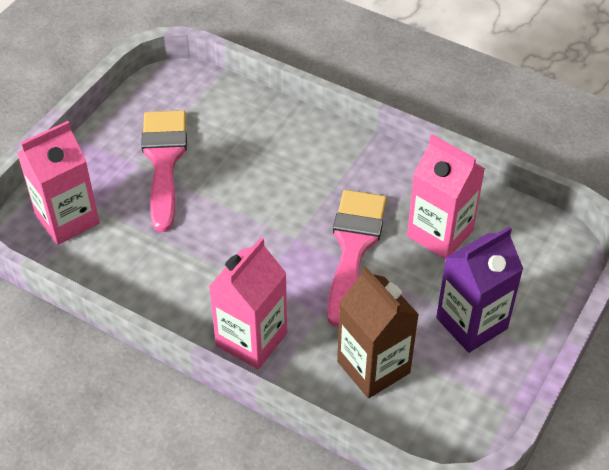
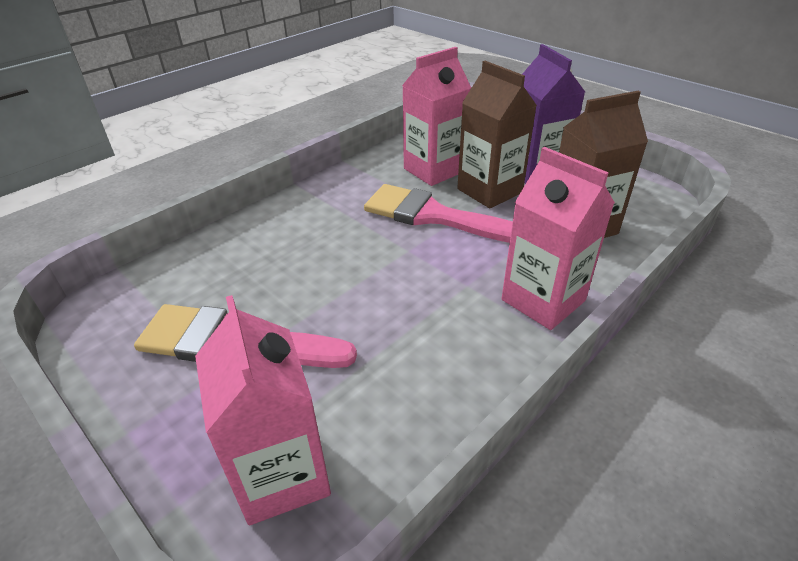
camera: 75 degrees left, 10 degrees down
none -> brown carton [457,61,537,208]

